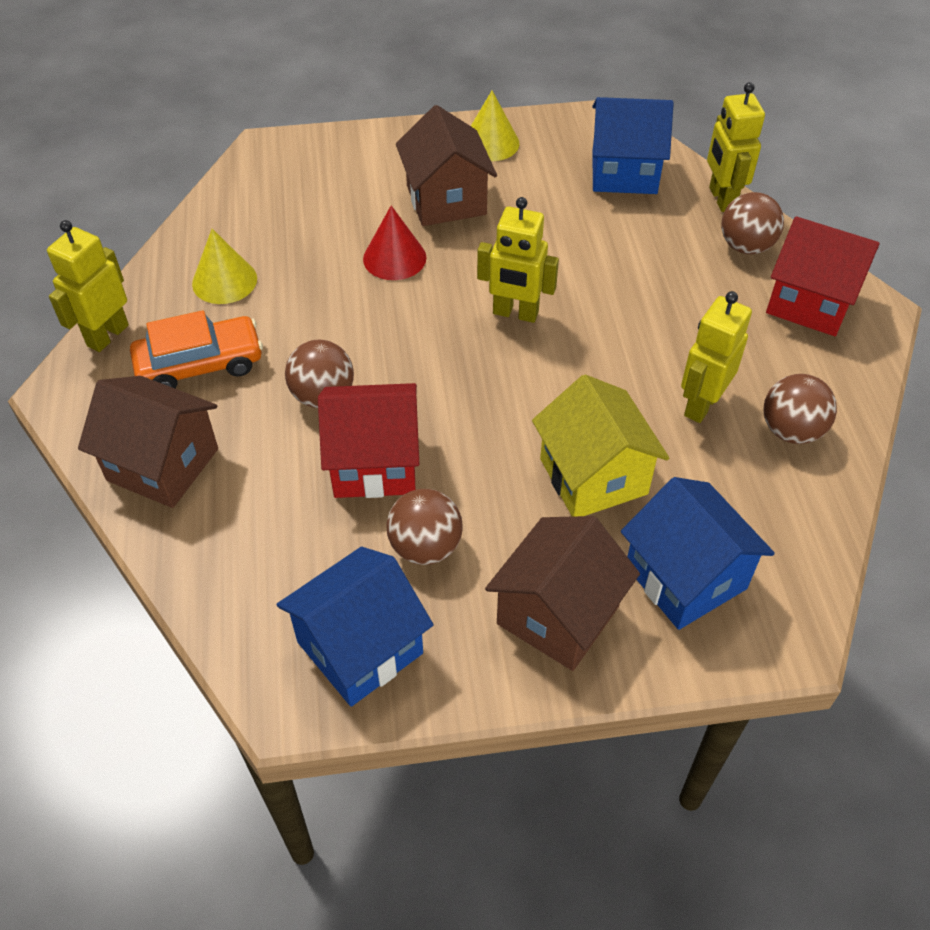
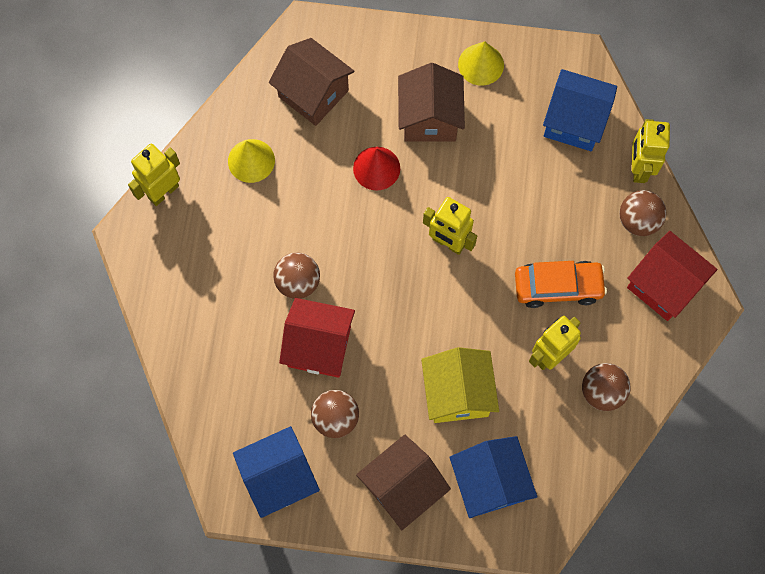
camera: 15 degrees right, 20 degrees up
brown house [78,376,218,508] -> brown house moved to [269,38,355,126]
orange car [130,310,263,388] -> orange car moved to [515,261,607,308]

